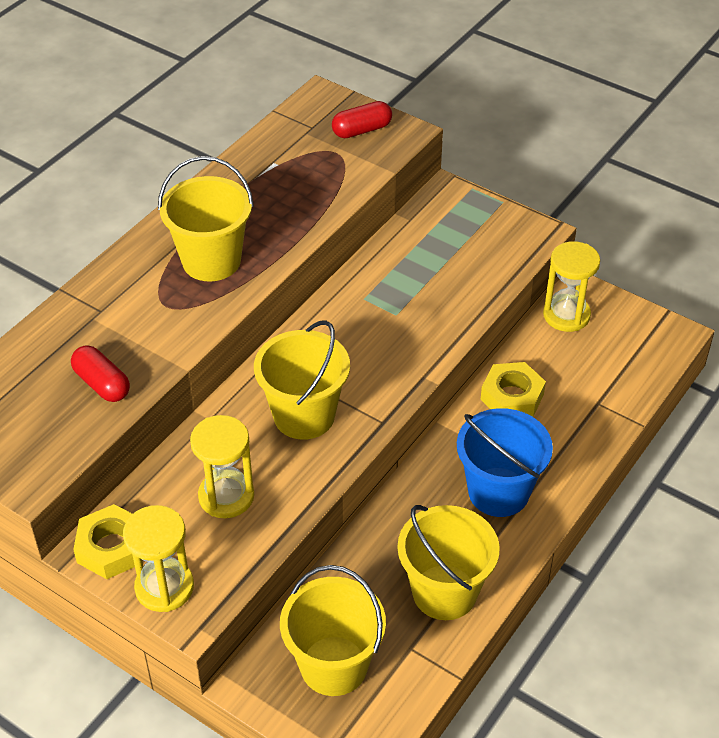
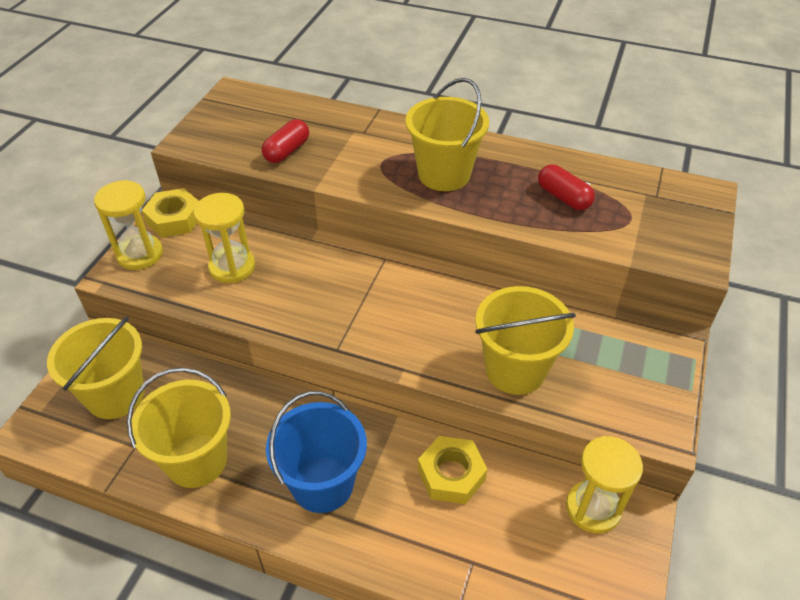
camera: 75 degrees right, 0 degrees up
yellow bucket [254,320,350,440] -> yellow bucket moved to [475,286,576,395]
red capsule [332,101,392,138] -> red capsule moved to [538,165,595,210]

